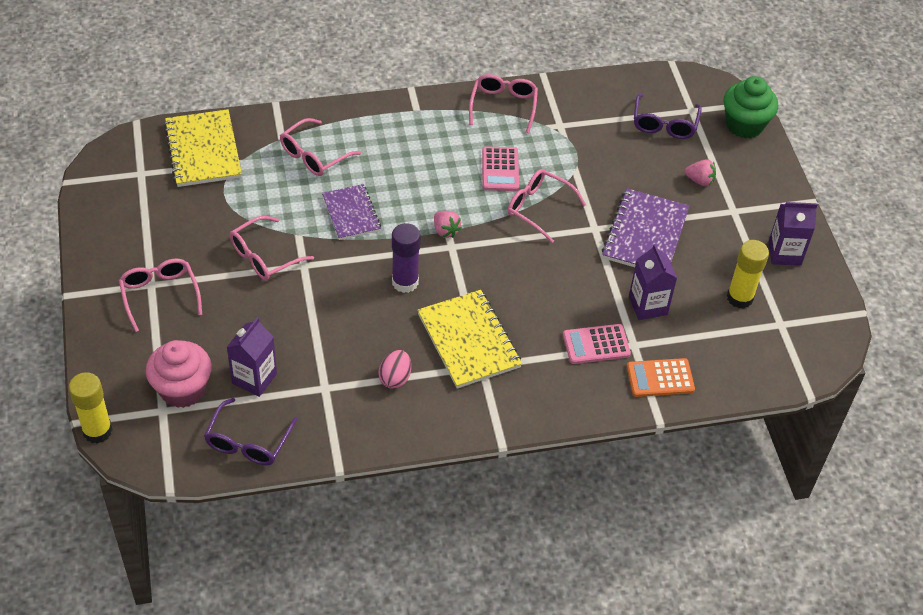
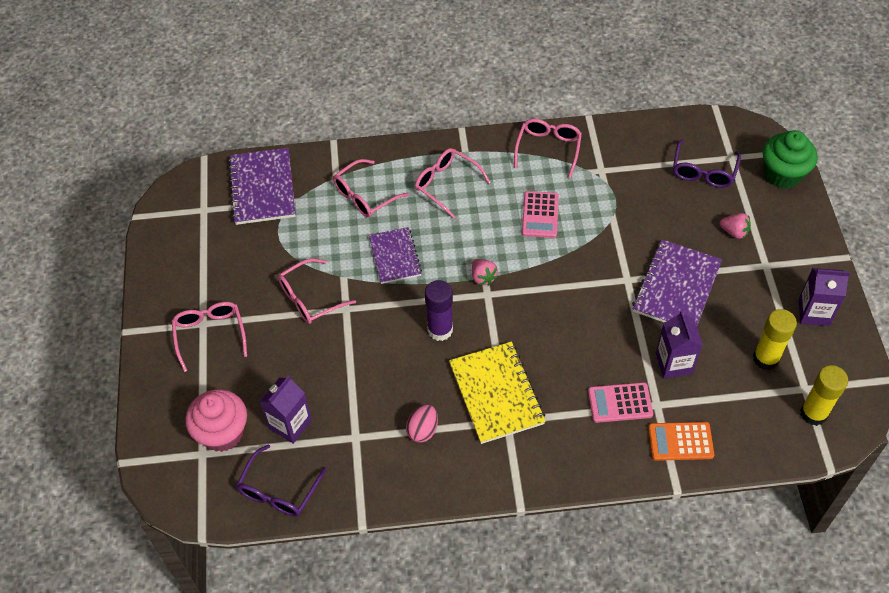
camera: 10 degrees right, 5 degrees up
yellow glue stick [69,372,113,444] -> yellow glue stick moved to [800,365,848,426]
yellow notebook [164,109,242,187] -> purple notebook [228,148,296,225]
pink glasses [507,169,586,243] -> pink glasses moved to [415,148,491,219]

